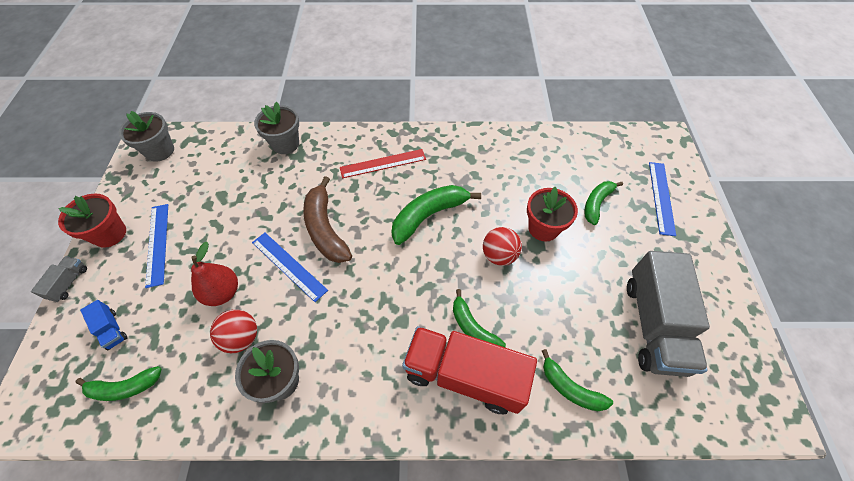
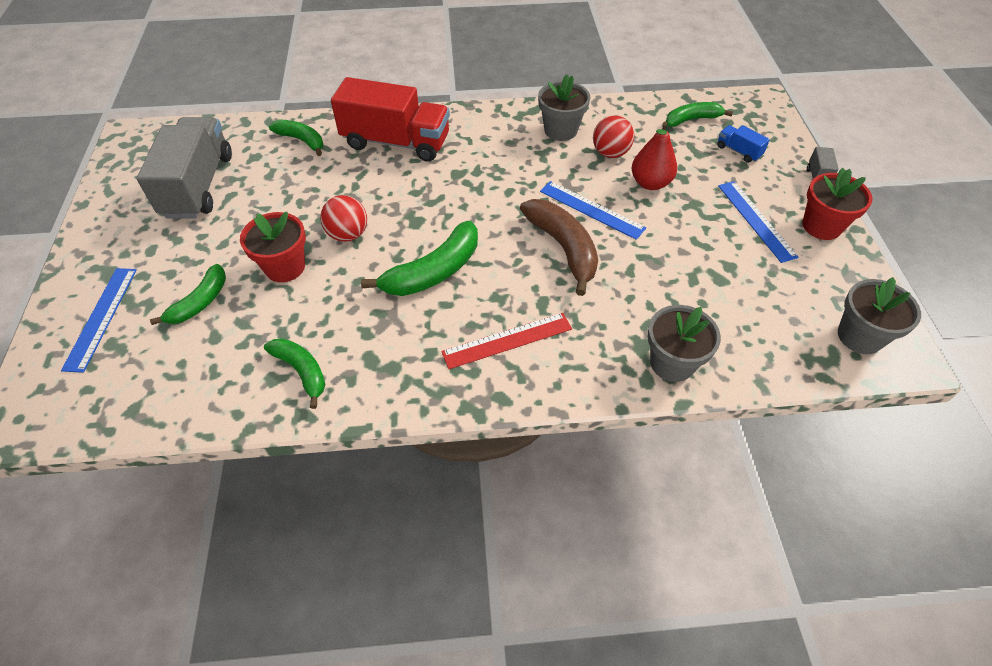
camera: 175 degrees right, 5 degrees down
green banana [453,289,506,347] -> green banana moved to [264,338,325,409]

